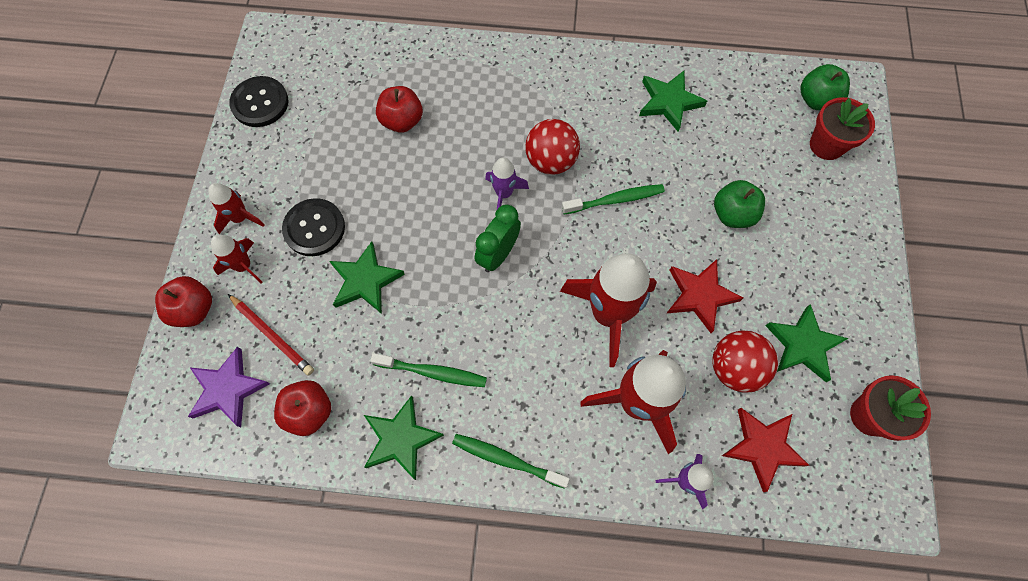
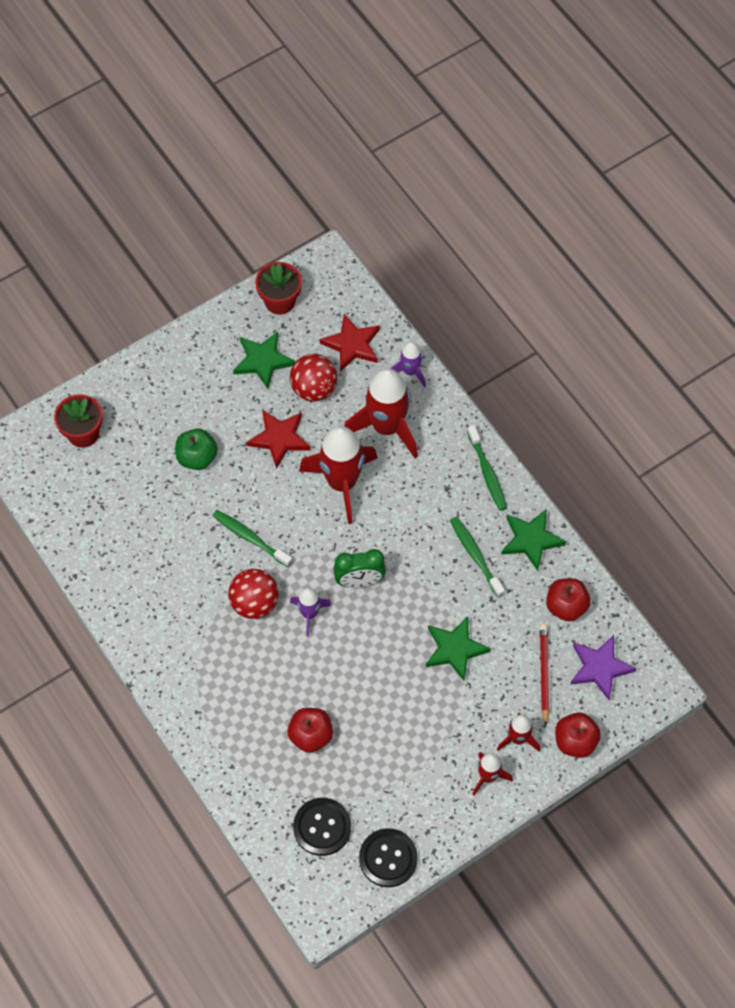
camera: 130 degrees left, 5 degrees down
black button [282,198,345,256] -> black button moved to [293,798,351,856]
green star [639,71,707,132] -> none
green apple [801,64,850,110] -> none

